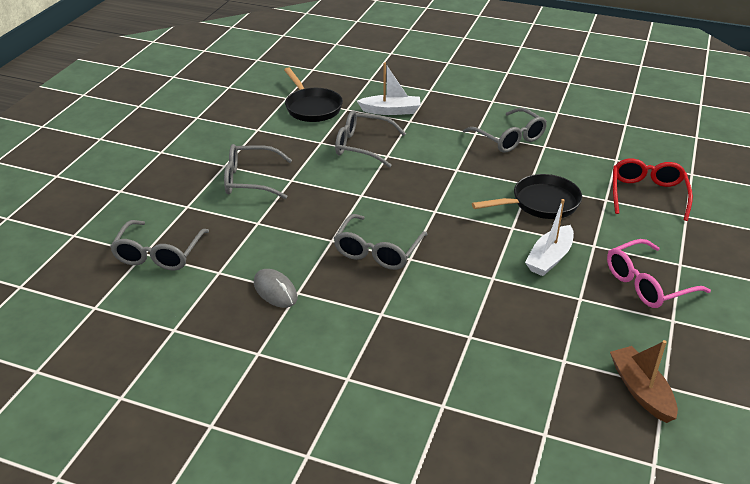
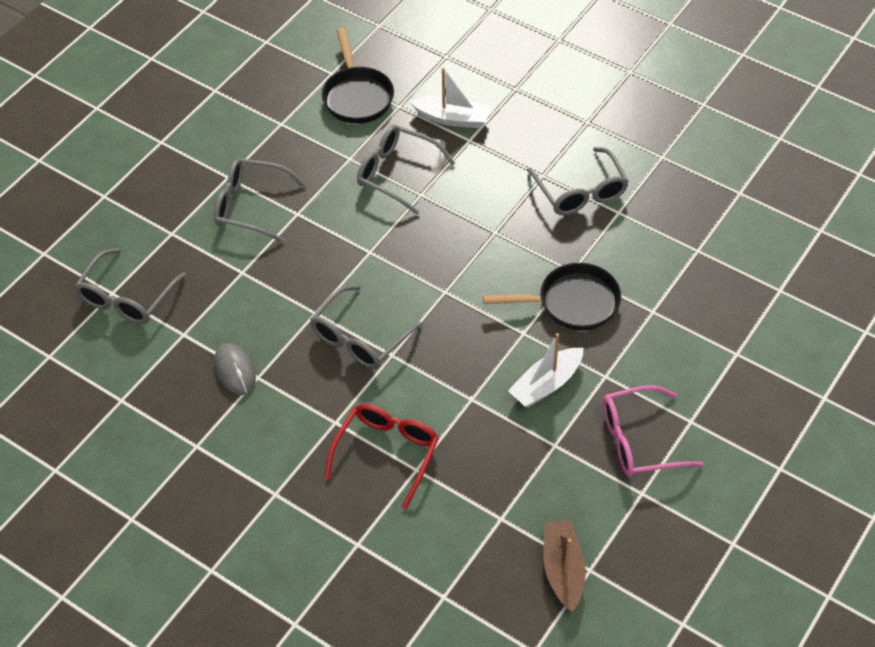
camera: 15 degrees right, 15 degrees up
red glasses [613,158,693,221] -> red glasses moved to [325,404,439,509]

